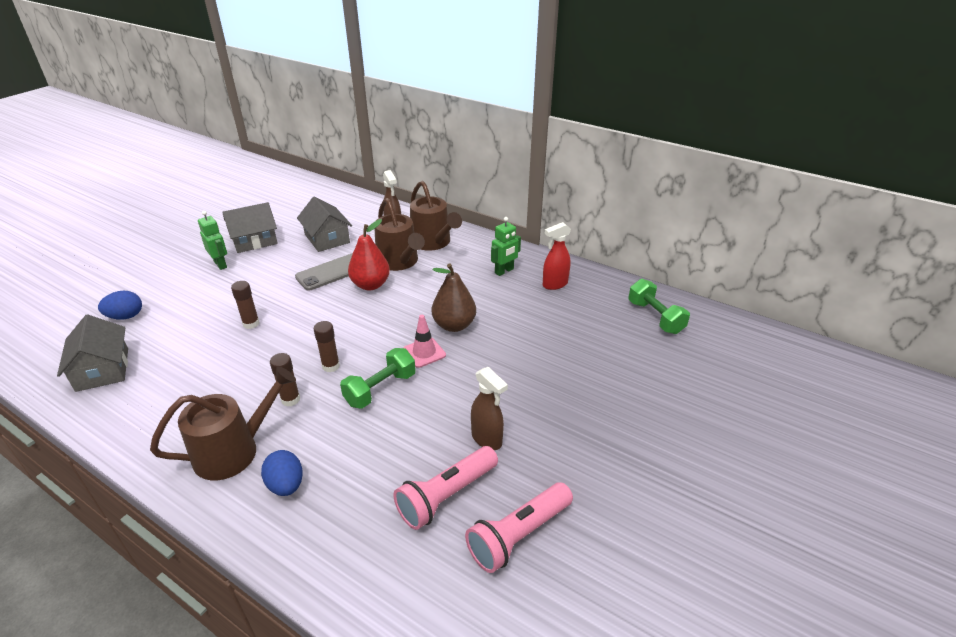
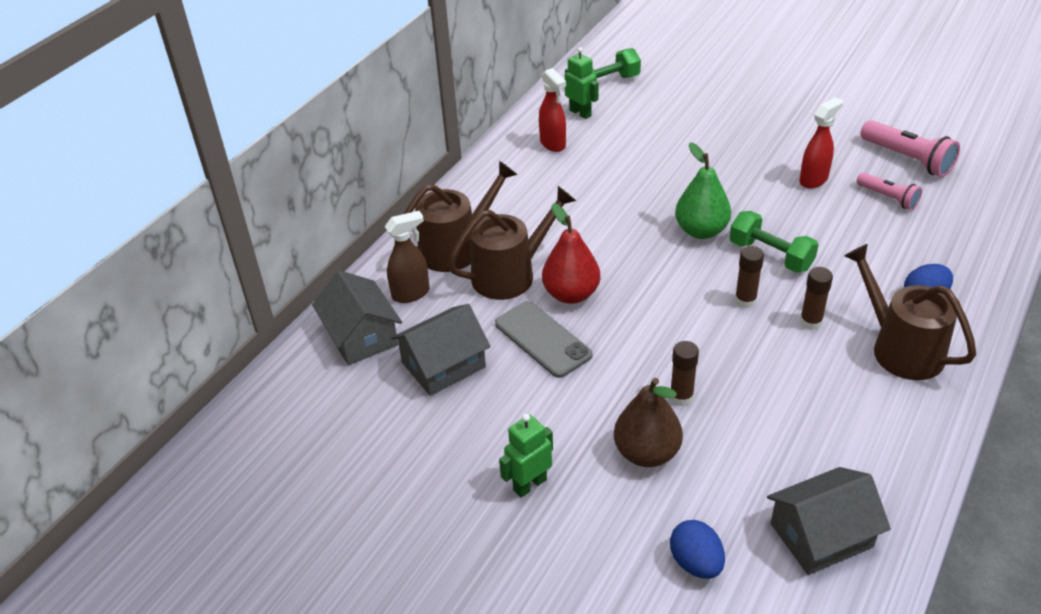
camera: 90 degrees left, 5 degrees up
grey house [222,202,278,253] -> grey house moved to [312,270,402,365]
pink flashlight [393,446,498,530] -> pink flashlight [857,172,922,210], size x0.63
pink traffic cone [403,315,446,368] -> green pear [675,142,731,239]
brown pear [432,263,476,332] -> brown pear moved to [614,378,683,467]
brown spray bottle [471,367,508,450] -> red spray bottle [799,97,843,188]
green robot [491,217,521,276] -> green robot moved to [565,47,598,119]

